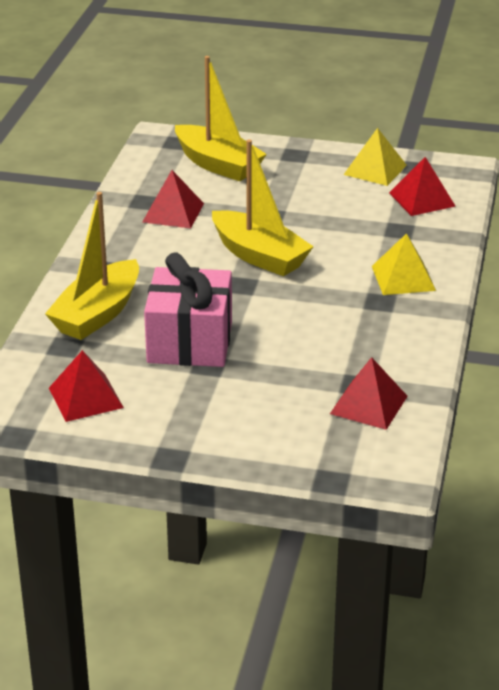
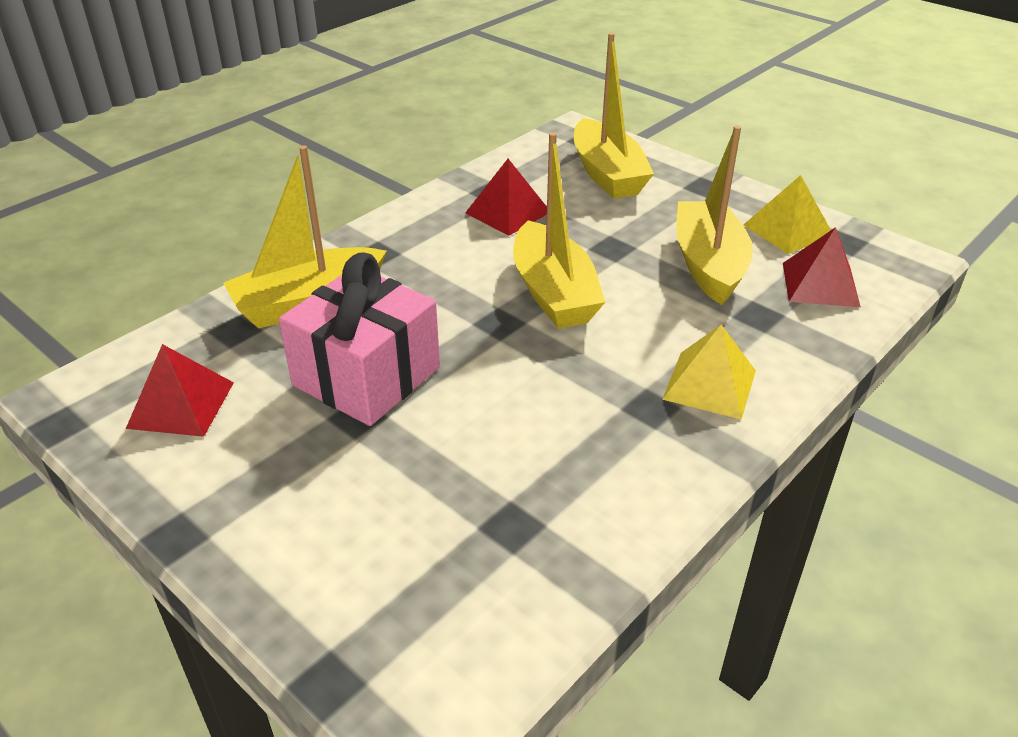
camera: 30 degrees right, 5 degrees up
red pyramid [330,357,408,430] -> none
none -> yellow boat [676,125,753,305]

